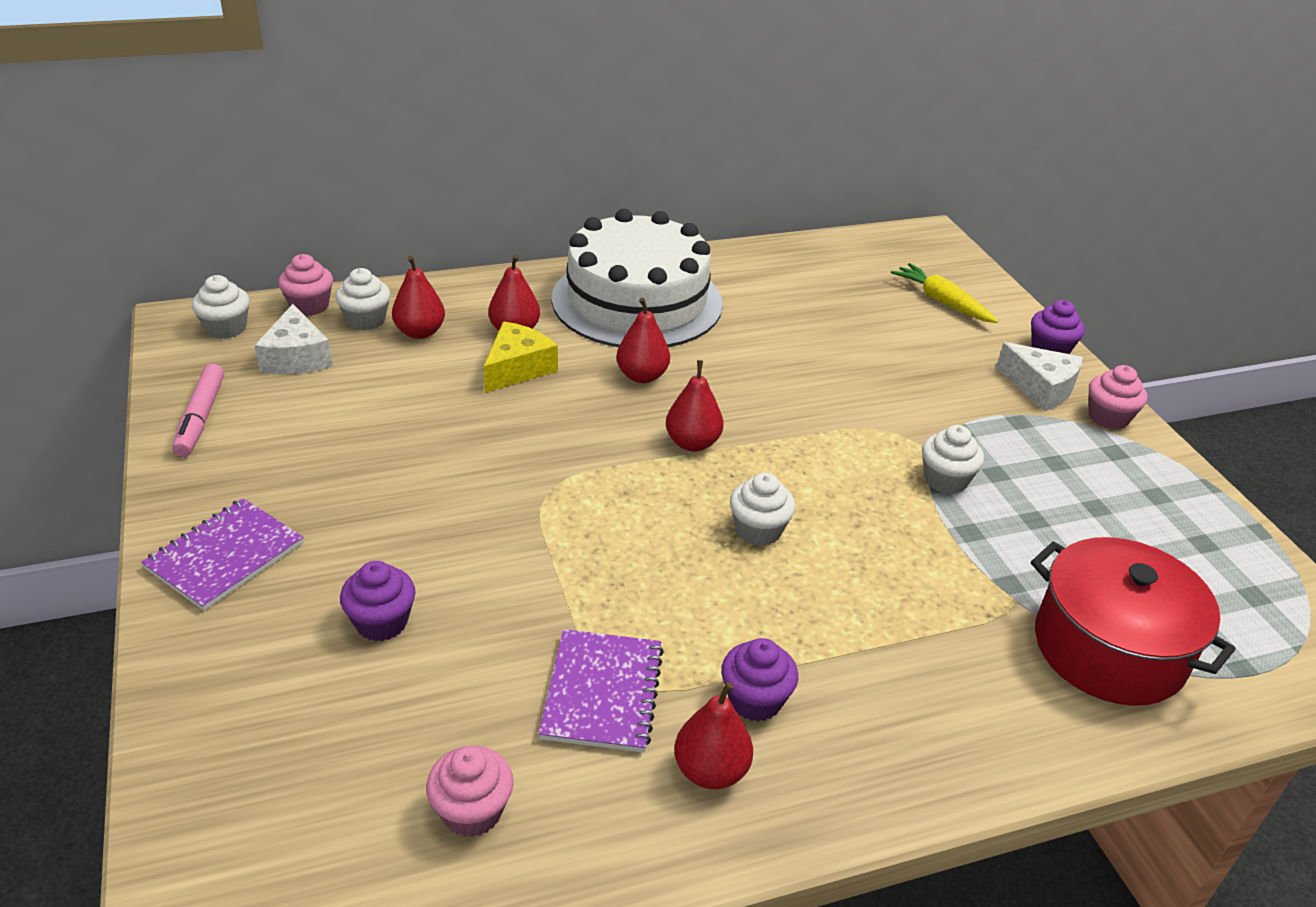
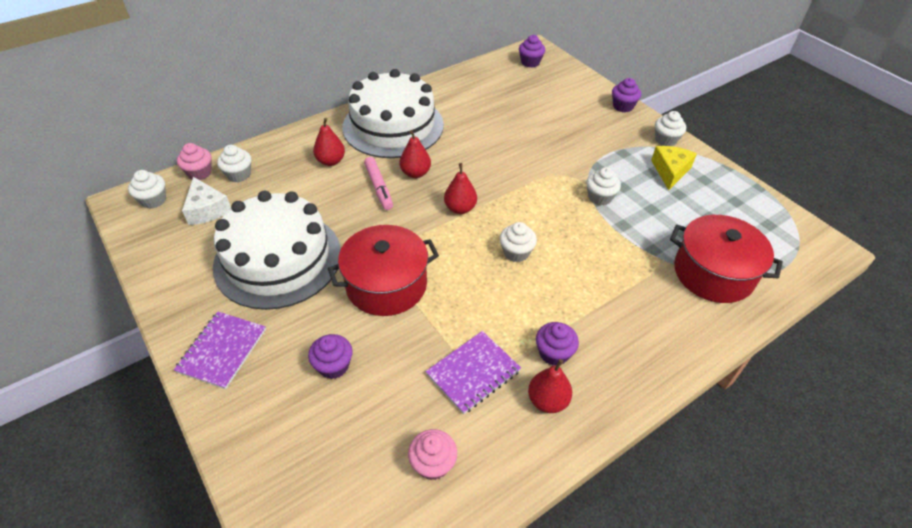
camera: 15 degrees left, 10 degrees up
pink marker [172,364,224,457] -> pink marker moved to [364,157,393,210]
red pear [392,256,445,339] -> none
yellow cheese [484,322,558,393] -> yellow cheese moved to [651,146,697,190]
purple notebook [538,629,664,753] -> purple notebook turned 60 degrees clockwise [425,331,521,414]
yellow carrot [891,263,998,323] -> none
white cheese [996,342,1083,411] -> none
pink cupcake [1089,365,1147,430] -> white cupcake [655,111,686,146]
none -> white cake [213,191,341,310]
none -> red pot [328,225,439,316]
none -> purple cupcake [519,35,545,67]

